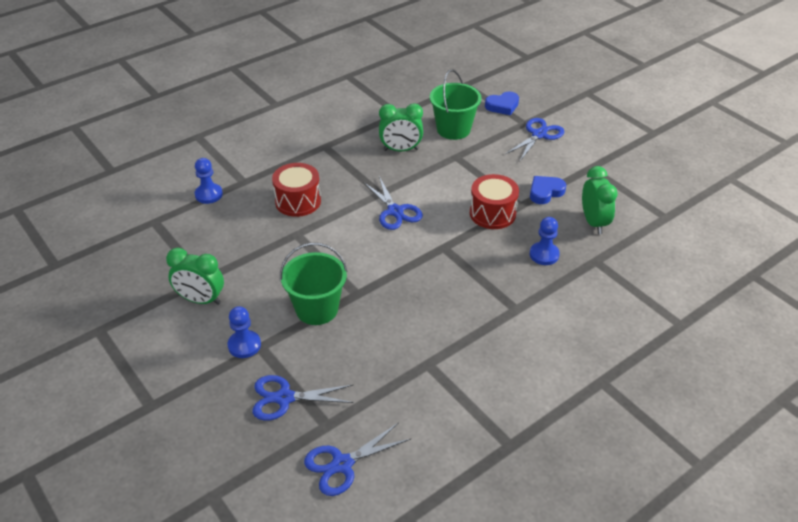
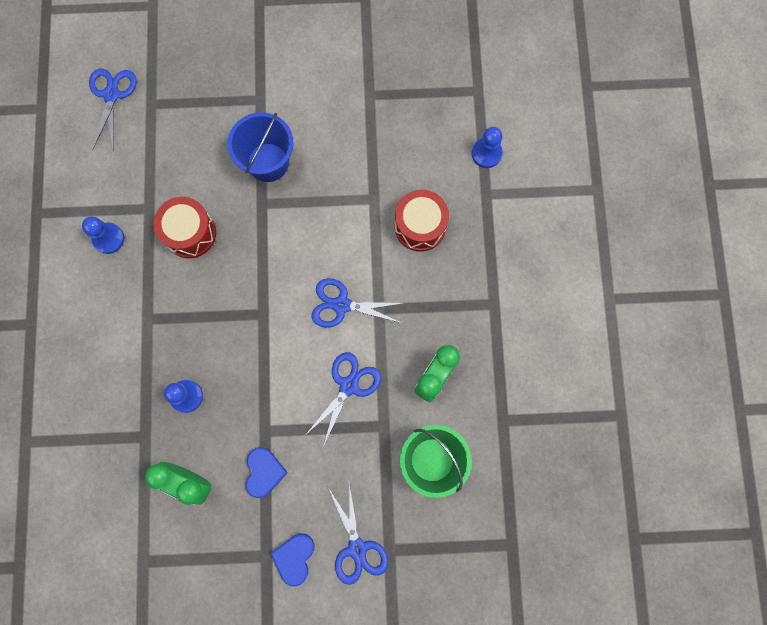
camera: 125 degrees right, 35 degrees up
green clock [166,248,224,305] -> none
blue pawn [228,306,261,358] -> blue pawn moved to [82,217,124,254]
blue scissors [252,375,354,421] -> blue scissors moved to [306,352,381,447]
green bucket [280,243,347,325] -> blue bucket [228,112,294,182]
red drum [470,174,519,229] -> red drum moved to [154,197,216,258]
blue heart [485,91,519,115] -> blue heart moved to [270,533,314,587]

